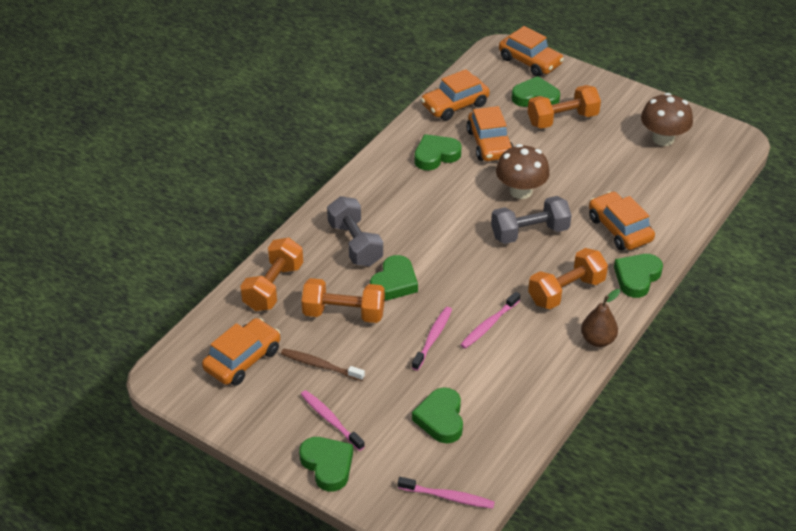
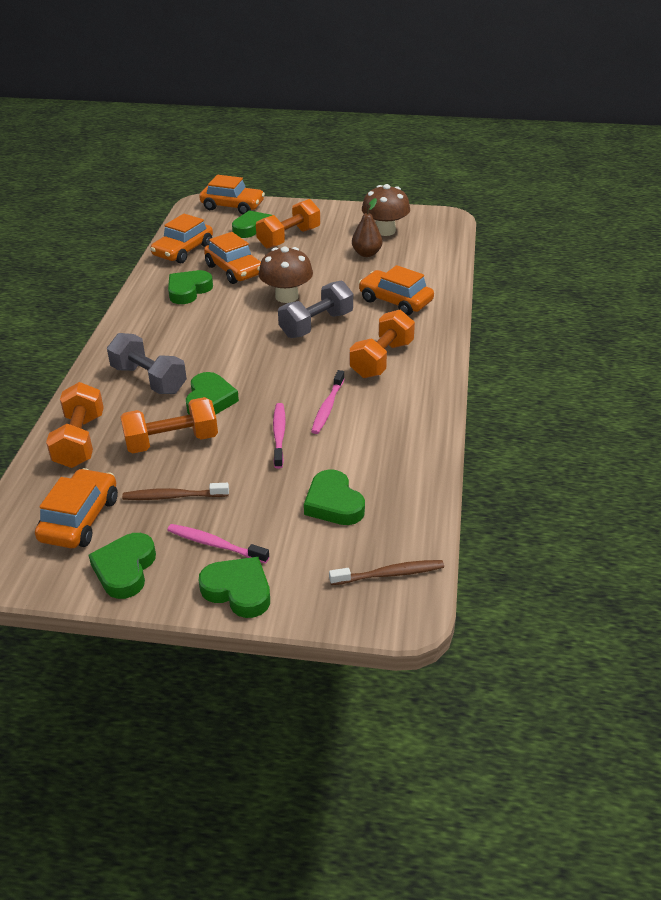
camera: 25 degrees left, 5 degrees down
pink toothbrush [398,477,495,509] -> brown toothbrush [329,560,444,585]
brown pear [581,289,620,347] -> brown pear moved to [352,198,383,257]
green heart [614,254,663,298] -> green heart moved to [89,533,156,599]

